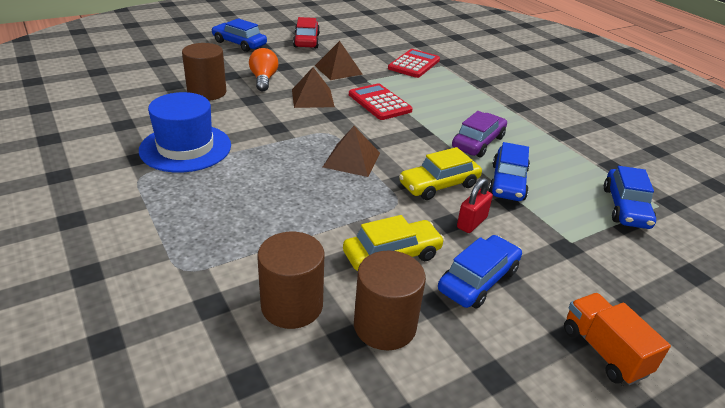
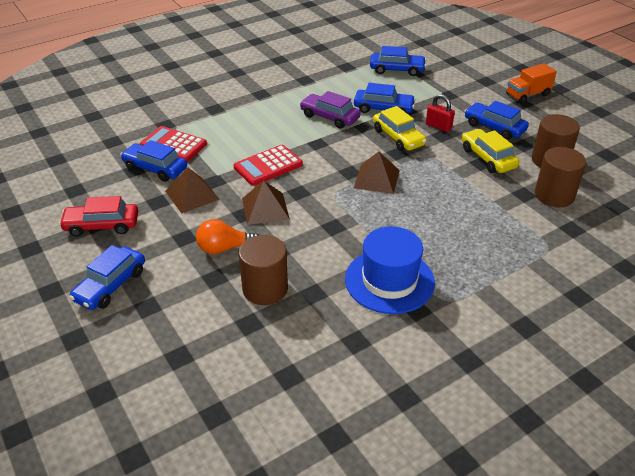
camera: 90 degrees left, 5 degrees up
none -> blue car [120,140,187,182]

